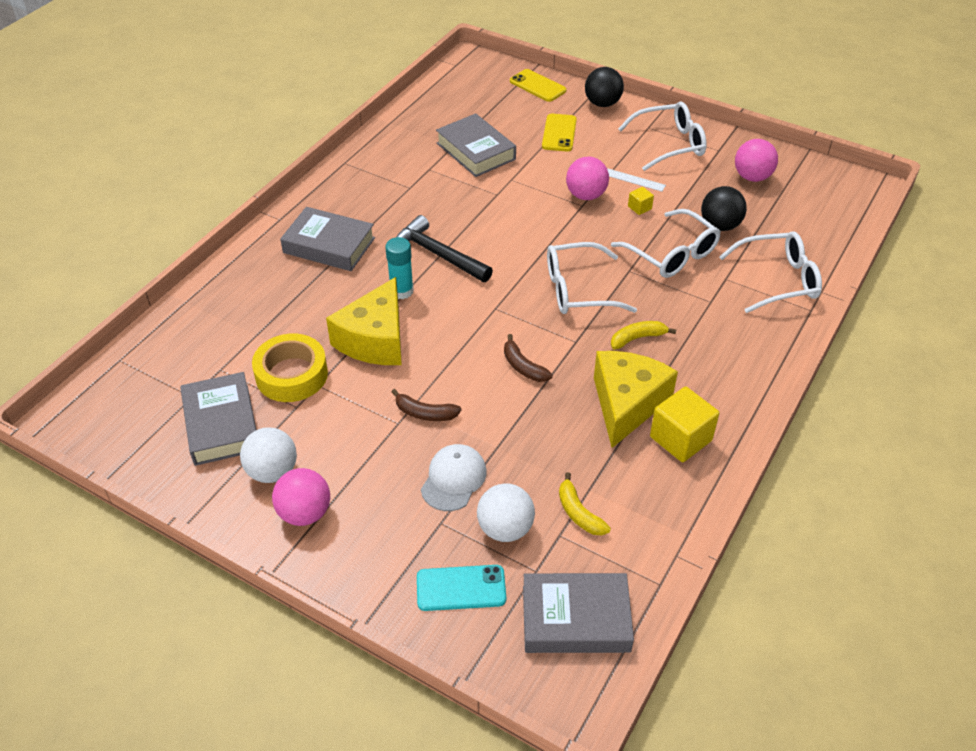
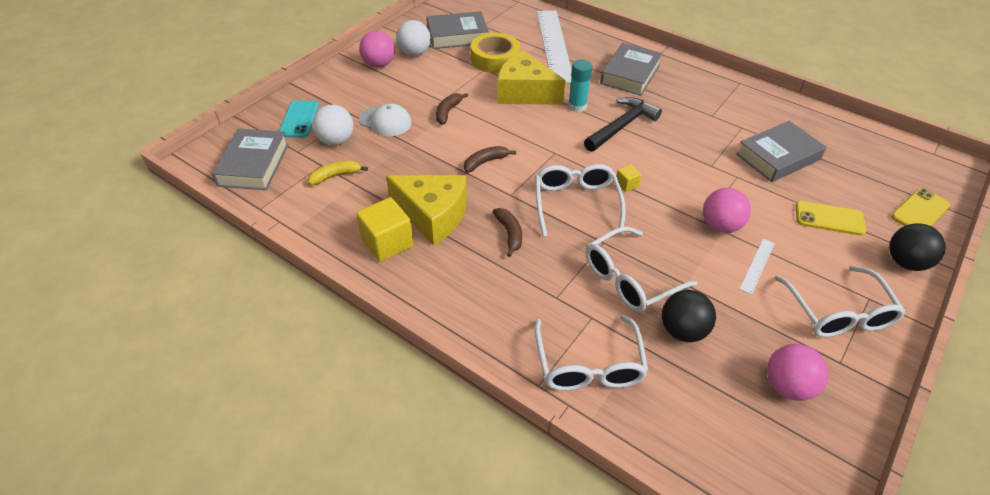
camera: 95 degrees right, 0 degrees up
yellow banana [611,321,676,350] -> brown banana [493,208,522,257]
yellow cube [628,187,654,215] -> yellow cube moved to [616,165,641,192]
none -> white ruler [537,11,572,83]

